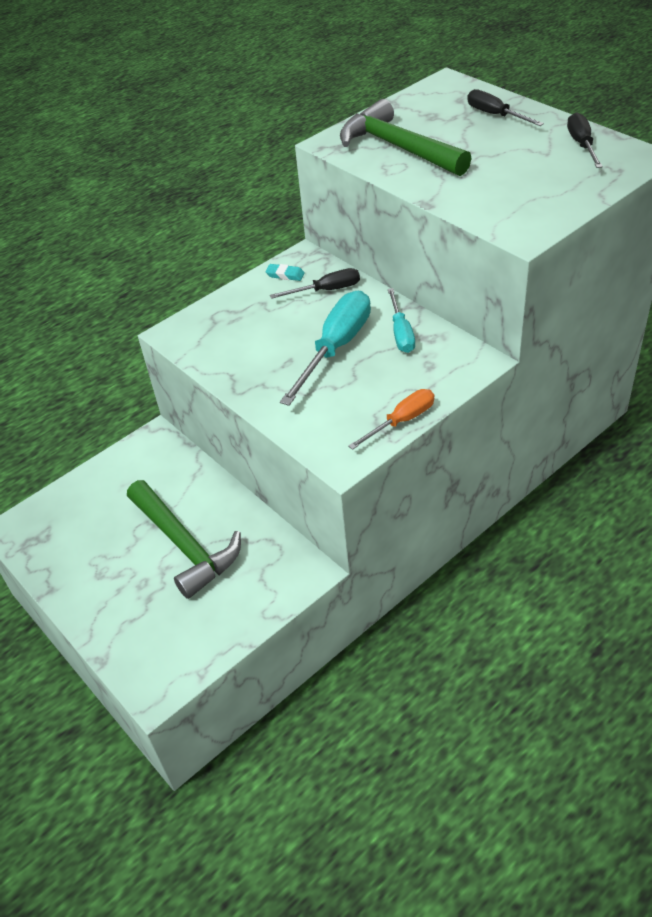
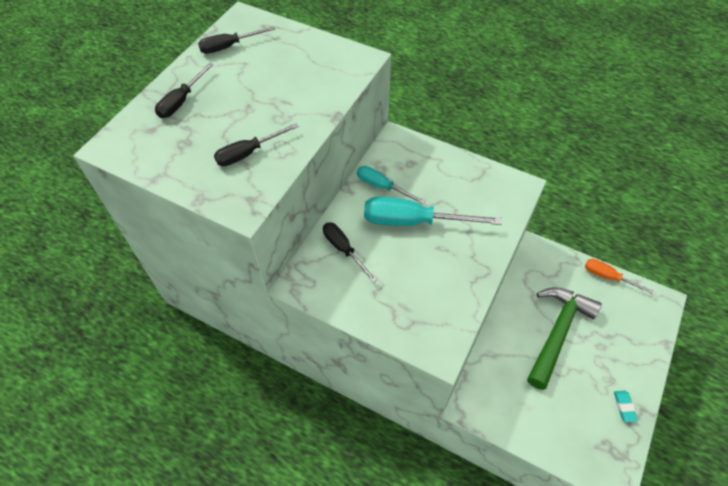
camera: 115 degrees left, 10 degrees up
turquoise eraser [266,264,305,281] -> turquoise eraser moved to [614,391,638,422]
green hammer [340,99,472,176] -> black screwdriver [214,123,299,166]
orange screwdriver [348,389,434,450] -> orange screwdriver moved to [585,259,657,295]
turquoise screwdriver [388,288,415,353] -> turquoise screwdriver turned 120 degrees counterclockwise [357,166,425,204]

